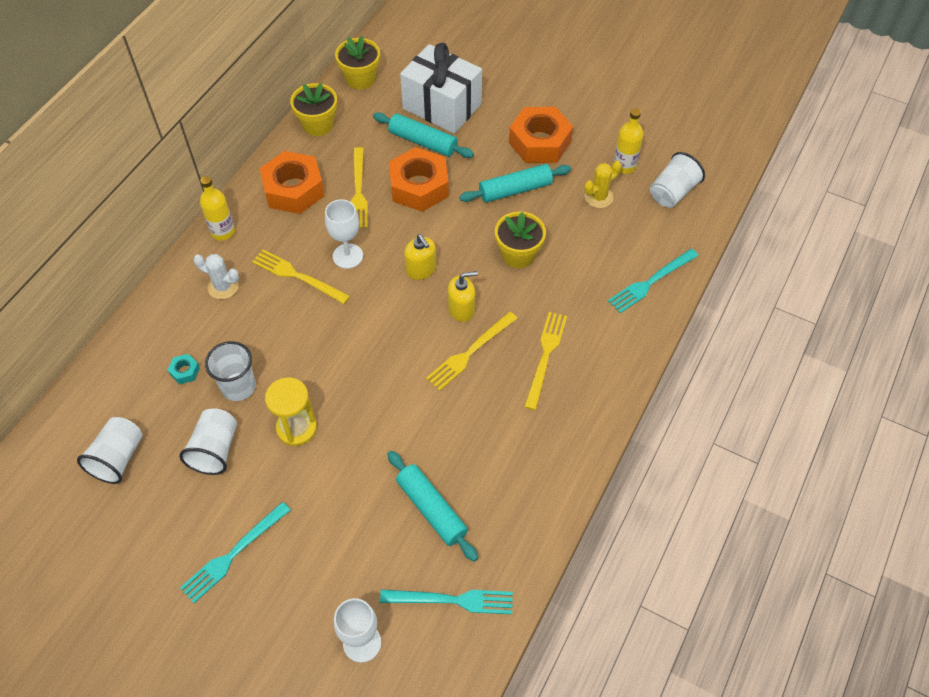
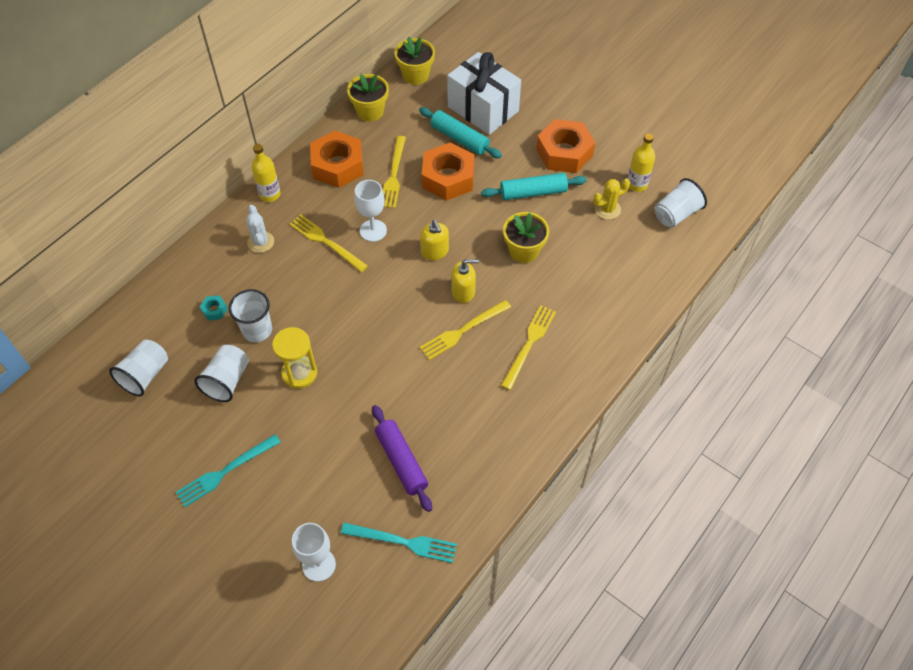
camera: 10 degrees right, 0 degrees up
white cactus [194,254,239,299] -> white cactus turned 45 degrees clockwise [246,205,274,253]
turquoise rolling pin [388,451,478,562] -> purple rolling pin [372,405,432,512]
turquoise fork [608,249,698,313] -> none

